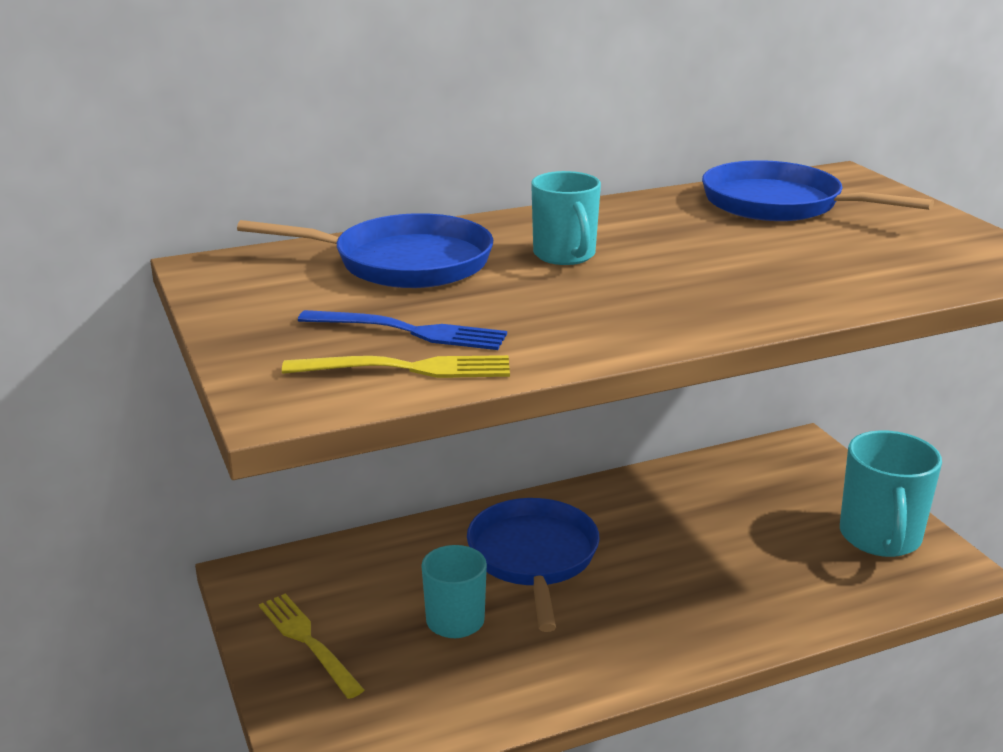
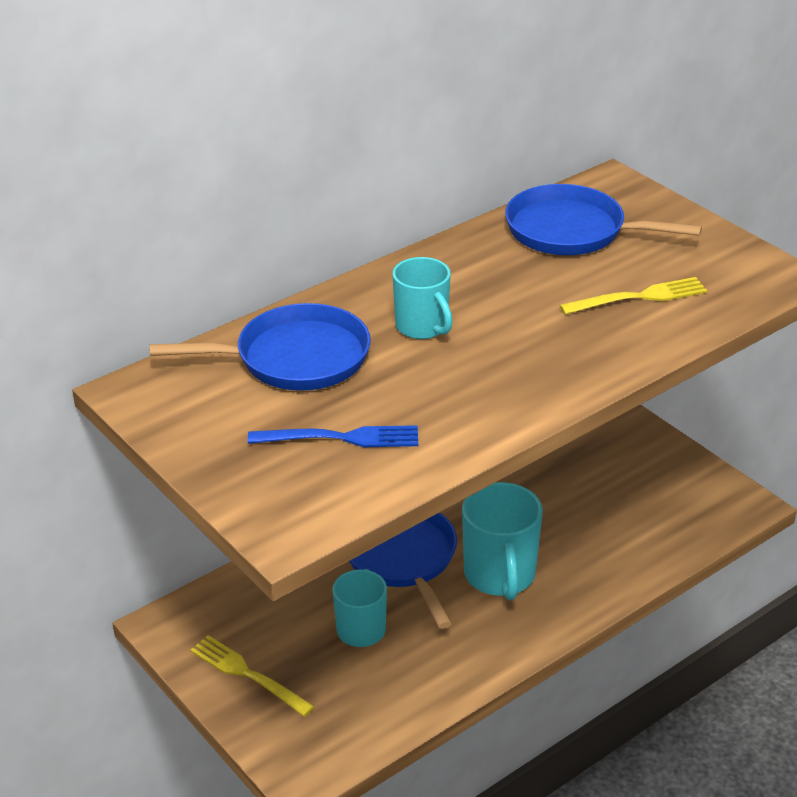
camera: 15 degrees left, 10 degrees up
yellow fork [282,355,510,378] -> yellow fork moved to [559,277,707,315]
turquoise mug [840,430,942,557] -> turquoise mug moved to [462,482,543,600]

